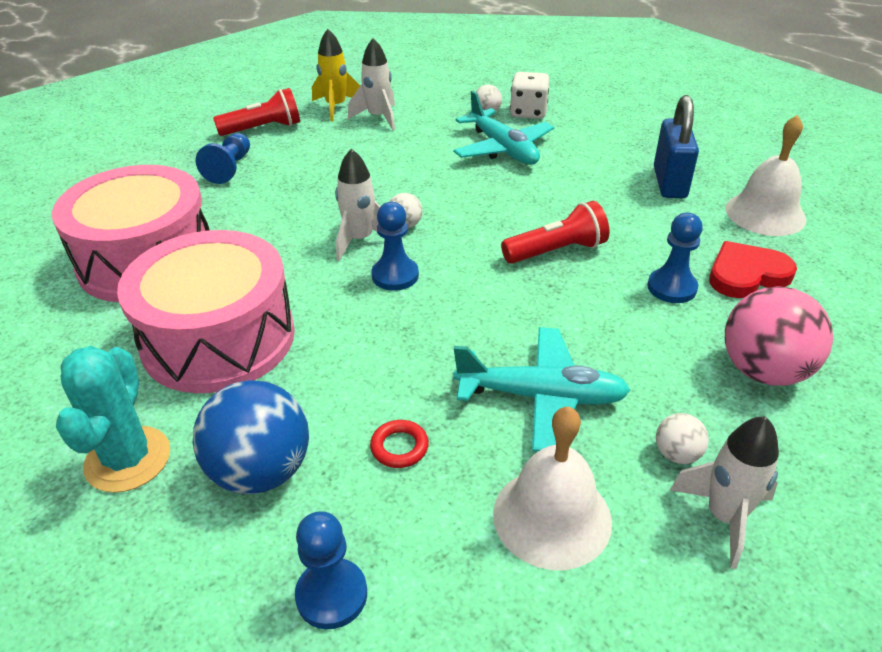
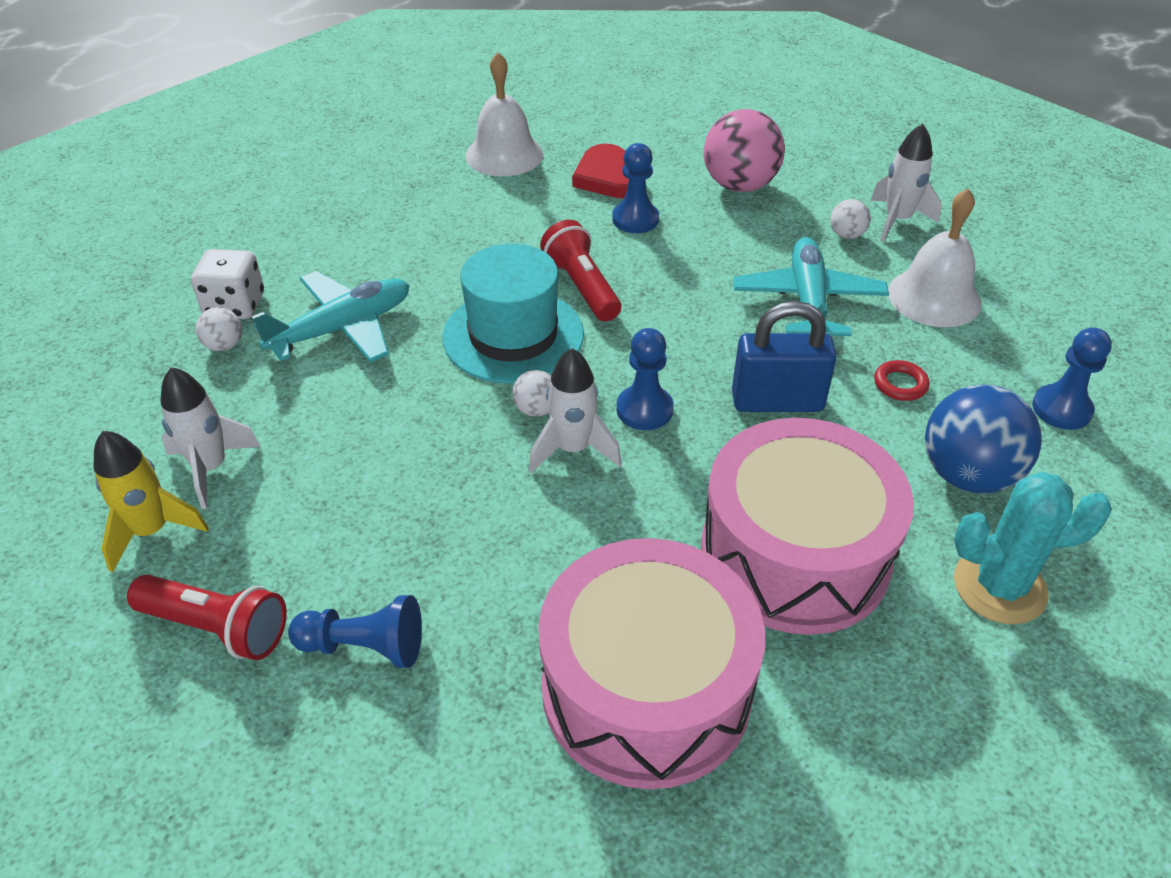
camera: 95 degrees left, 5 degrees up
red flashlight [213,88,300,136] -> red flashlight turned 135 degrees clockwise [127,575,287,660]
blue padlock [654,95,699,198] -> blue padlock moved to [732,301,837,412]
none -> turquoise hat [442,243,584,384]

